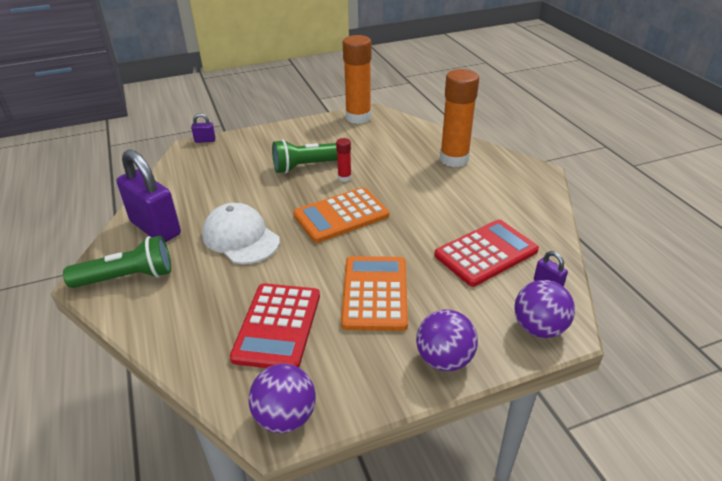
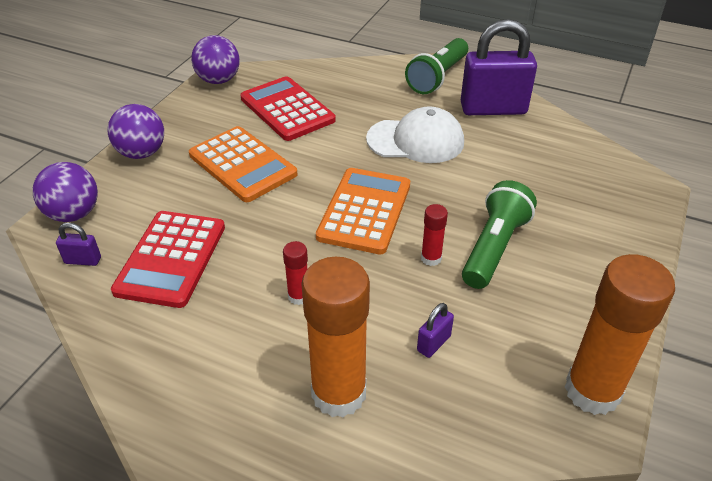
camera: 135 degrees right, 5 degrees up
purple padlock [191,113,216,143] -> purple padlock moved to [417,303,454,358]
none -> red glue stick [283,241,308,305]

